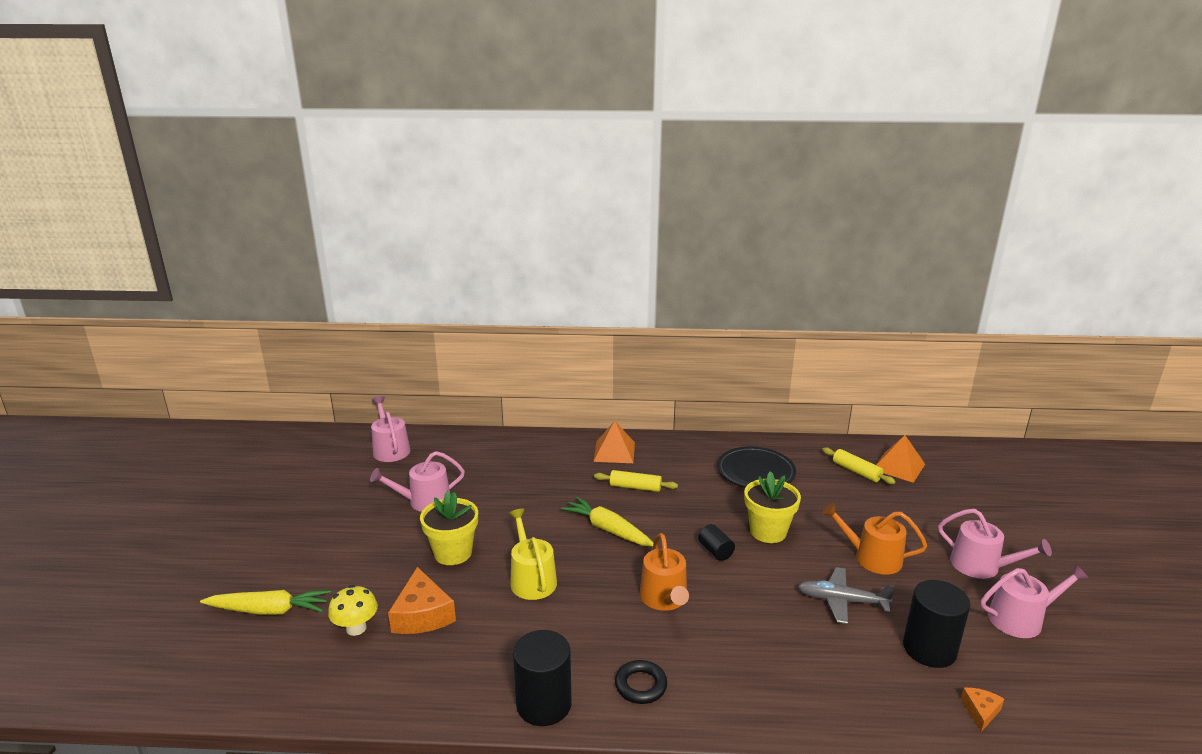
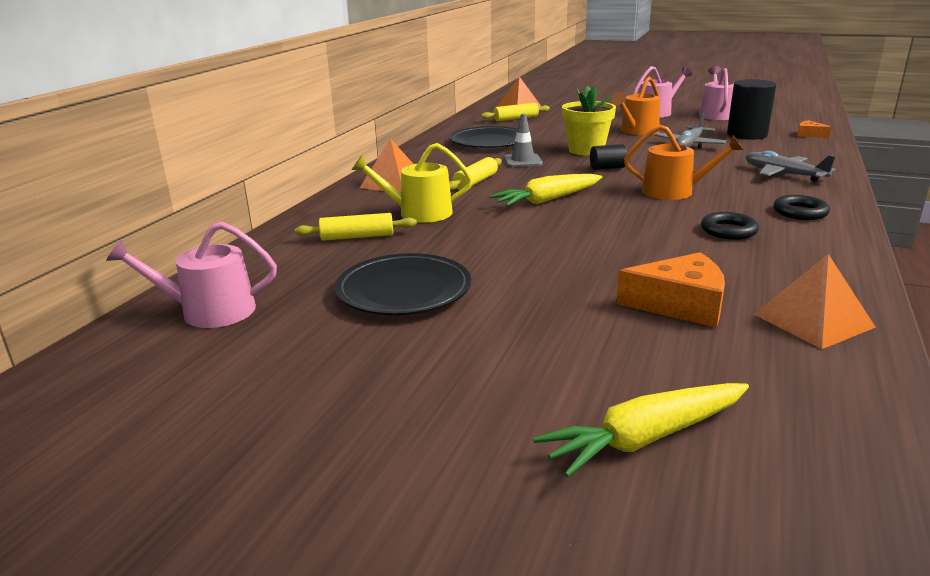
camera: 70 degrees left, 0 degrees up
yellow carrot [200,590,331,615] -> yellow carrot turned 135 degrees counterclockwise [533,383,749,478]
yellow mushroom [328,585,378,636] -> none
pink watering can [370,451,465,512] -> black plate [335,253,471,315]
yellow flower pot [420,491,478,565] -> none
yellow watering can [509,509,557,600] -> yellow watering can moved to [352,143,473,223]
black cylinder [513,630,572,726] -> none
none -> yellow rolling pin [295,213,417,241]
none -> grey traffic cone [504,114,543,167]
none -> black ring [701,212,759,240]
none -> grey plane [746,151,836,182]
none -> orange pyramid [754,254,876,349]

